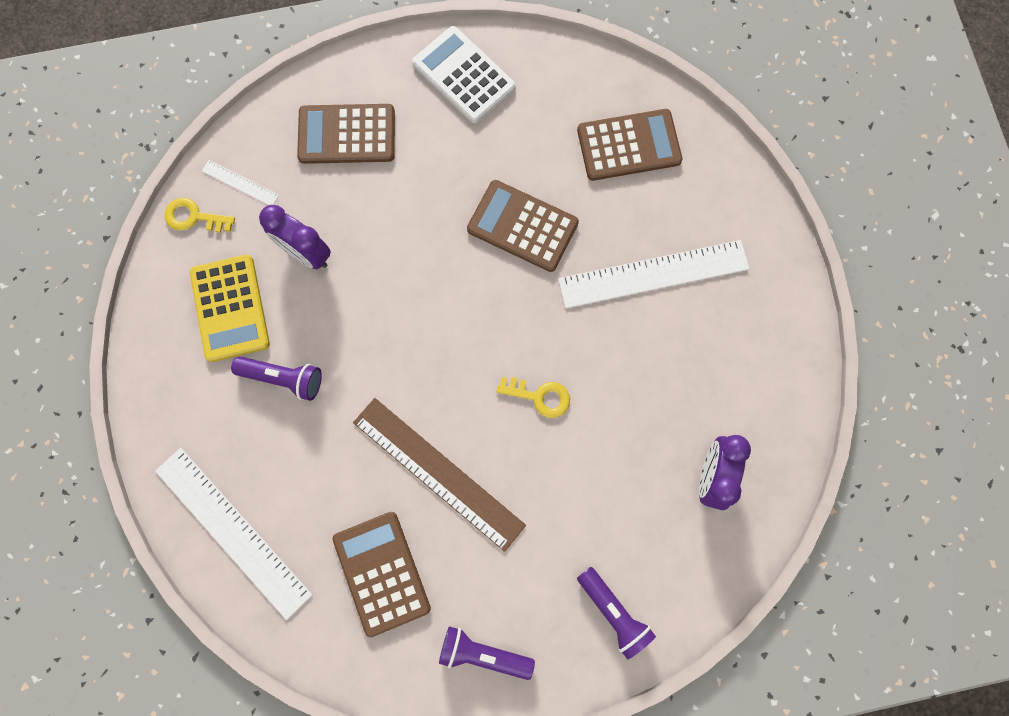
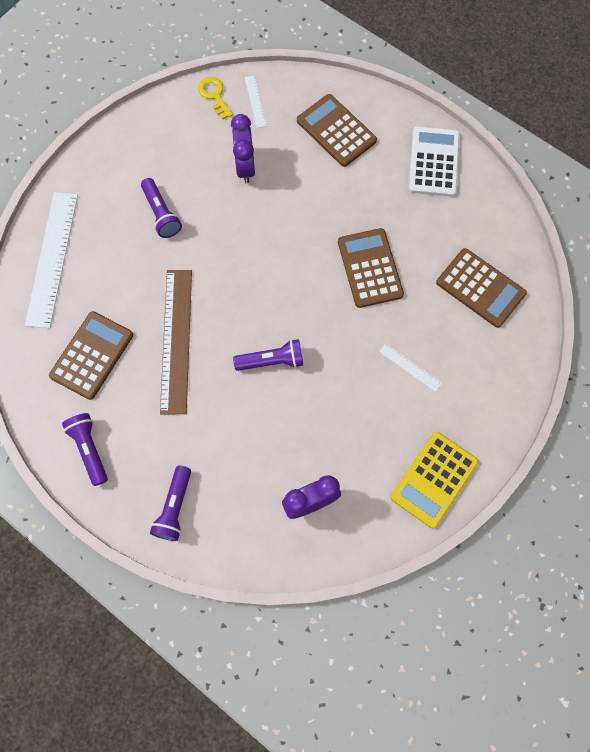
camera: 50 degrees right, 5 degrees down
yellow calculator [190,254,270,362] -> yellow calculator moved to [390,432,479,528]
yellow key [496,377,570,418] -> purple flashlight [233,339,303,371]
white ruler [558,240,750,309] -> white ruler [379,343,442,392], size x0.45

